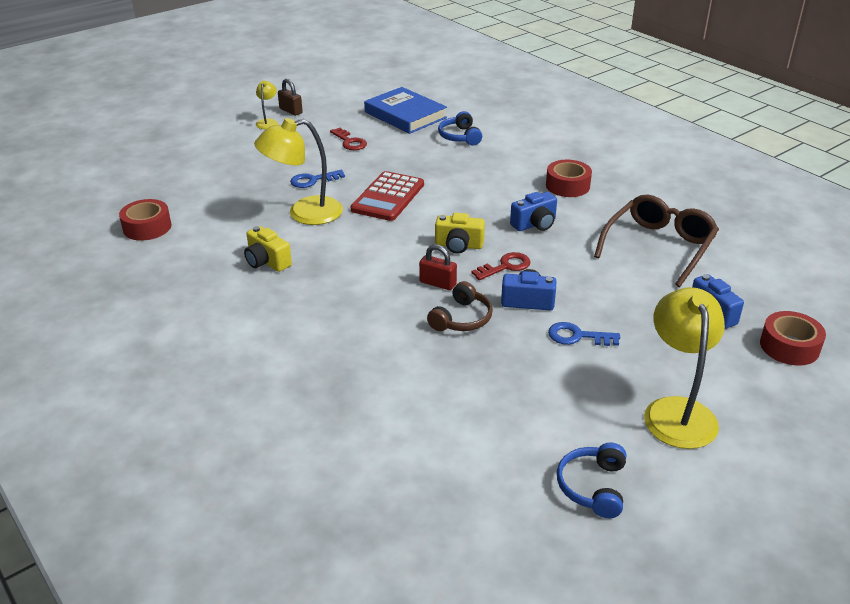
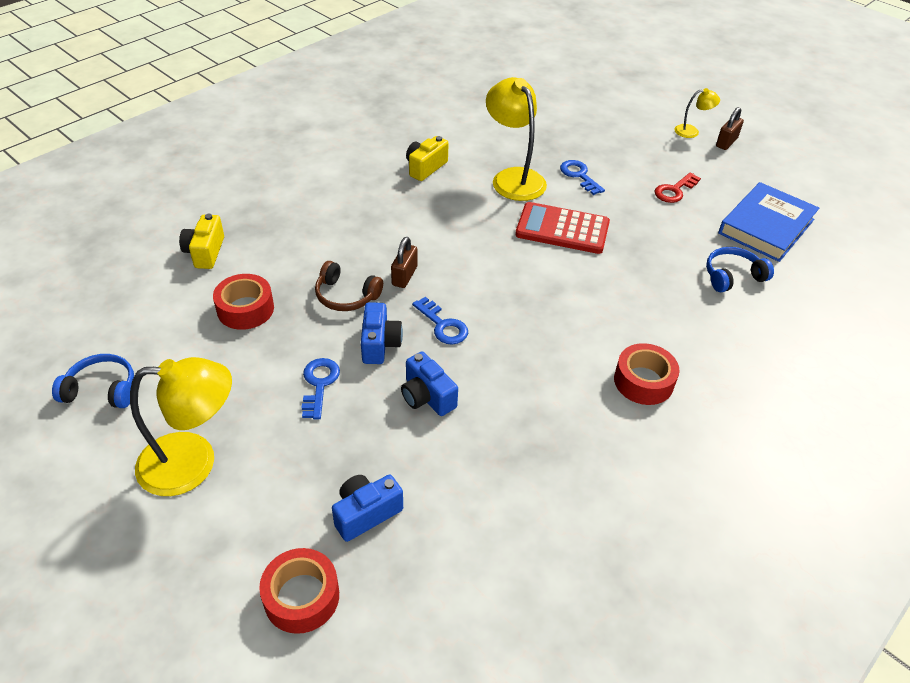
camera: 80 degrees right, 10 degrees up
red tape [119,199,171,241] -> red tape moved to [213,274,274,330]
red padlock [419,244,457,290] -> brown padlock [391,237,418,288]
yellow camera [435,213,485,254] -> yellow camera moved to [179,214,224,269]
red key [471,252,530,280] -> blue key [412,297,468,344]
blue camera [510,192,557,231] -> blue camera moved to [401,351,458,416]
brown glasses [594,194,719,287] -> none

